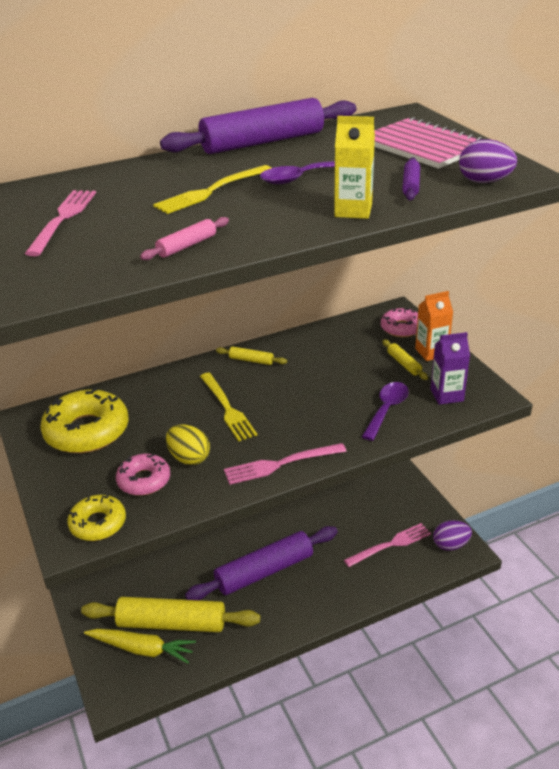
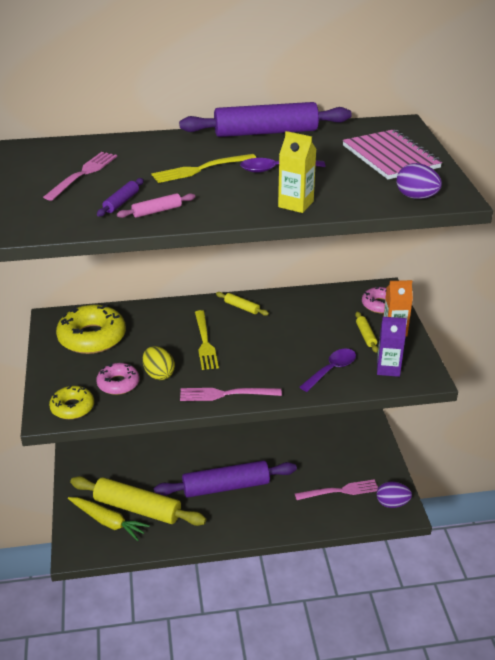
camera: 15 degrees right, 0 degrees up
purple rolling pin [402,157,420,201] -> purple rolling pin moved to [97,178,144,217]

